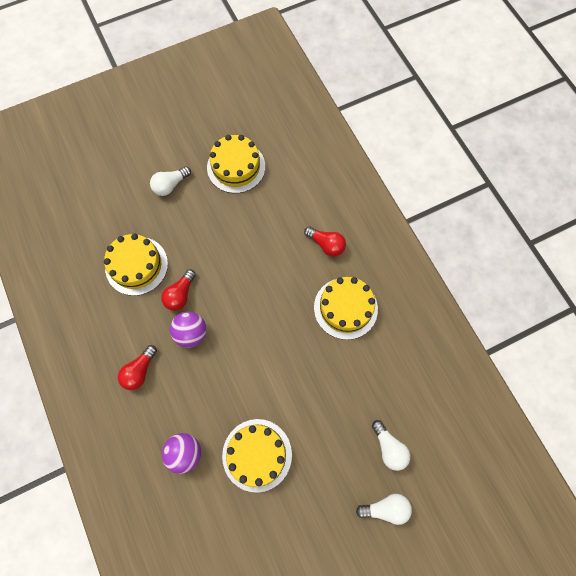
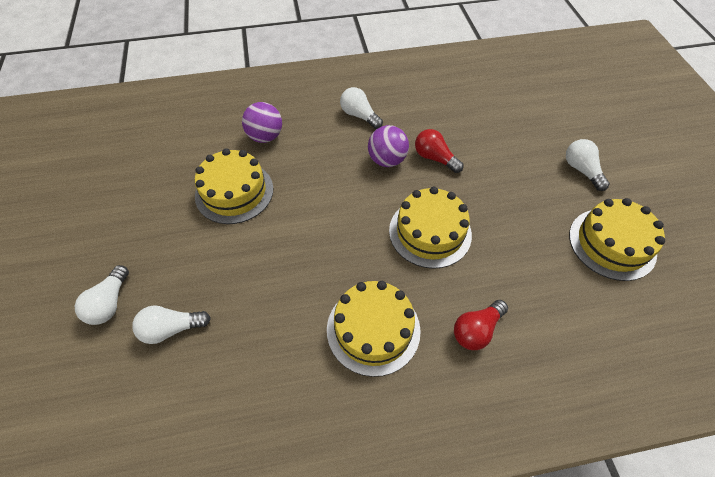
camera: 105 degrees right, 15 degrees down
yellow cake [104,234,168,296] -> yellow cake moved to [389,187,472,269]
red light bulb [118,345,157,390] -> white light bulb [340,87,383,129]

